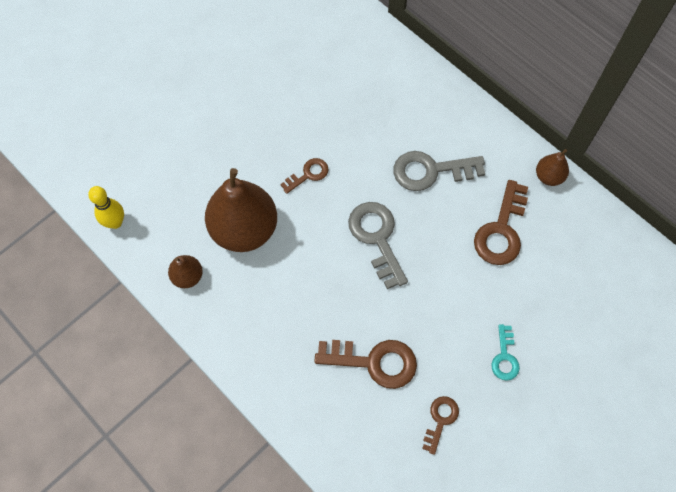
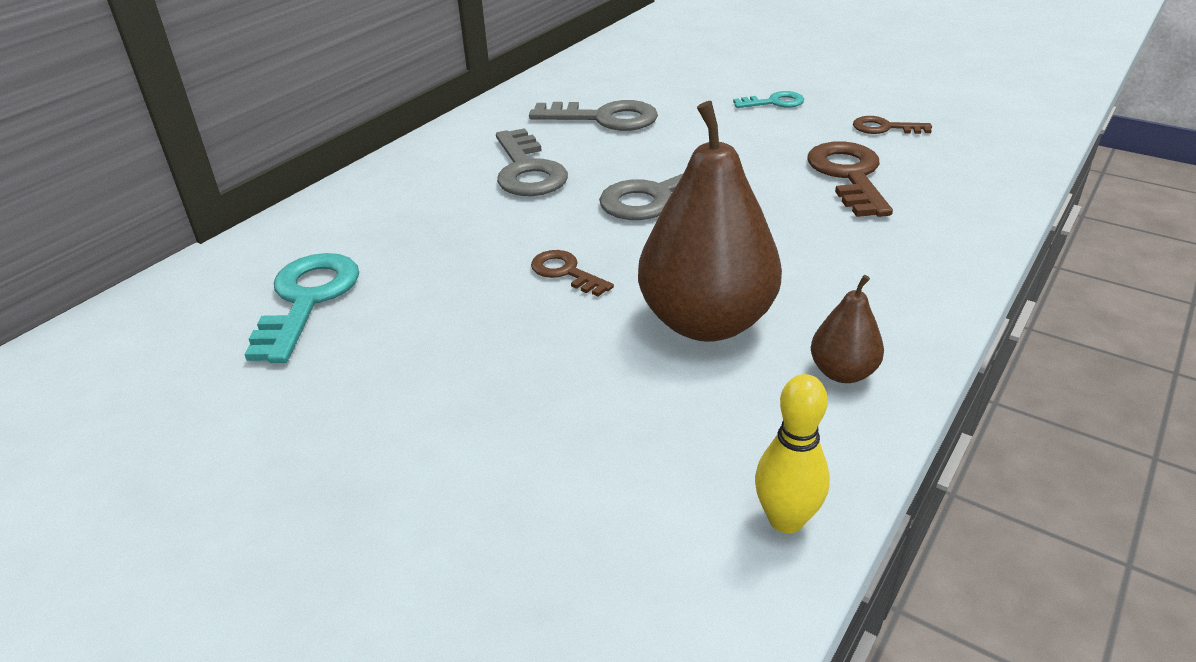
camera: 100 degrees left, 30 degrees down
brown key [474,180,528,265] -> grey key [529,100,658,131]
brown pear [536,149,569,186] -> none
none -> turquoise key [244,253,359,363]

